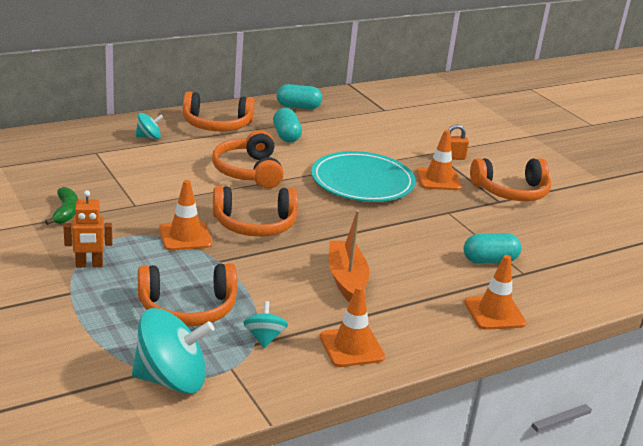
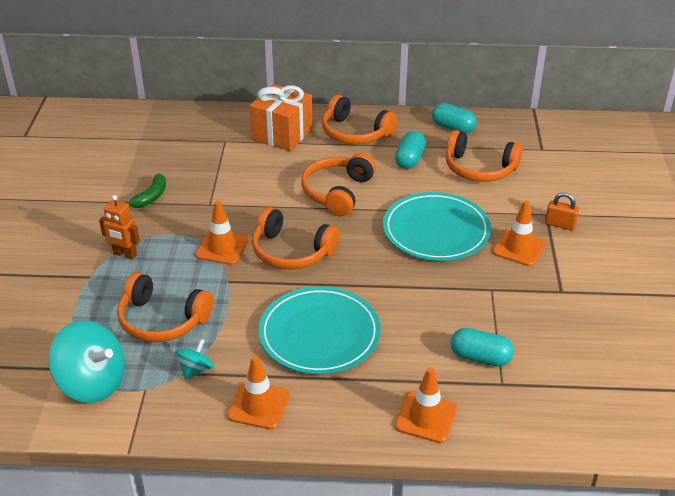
camera: 35 degrees right, 10 degrees up
turquoise spinning top [136,113,163,139] -> orange gift [250,84,313,151]
orange boat [329,210,369,303] -> turquoise plate [258,286,381,374]
orange headphones [470,158,551,201] -> orange headphones moved to [445,130,523,182]

